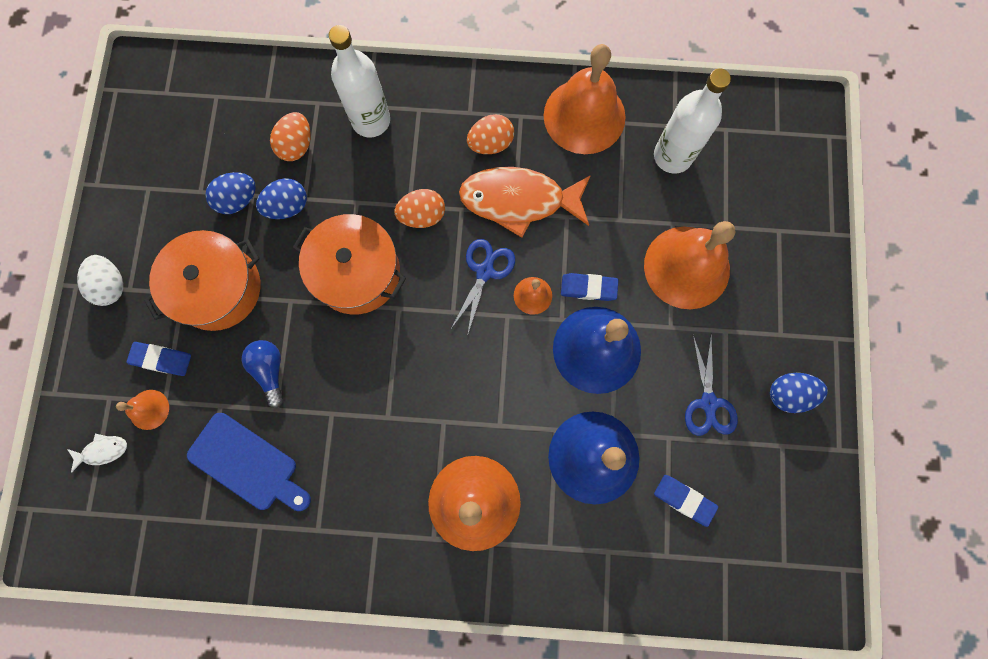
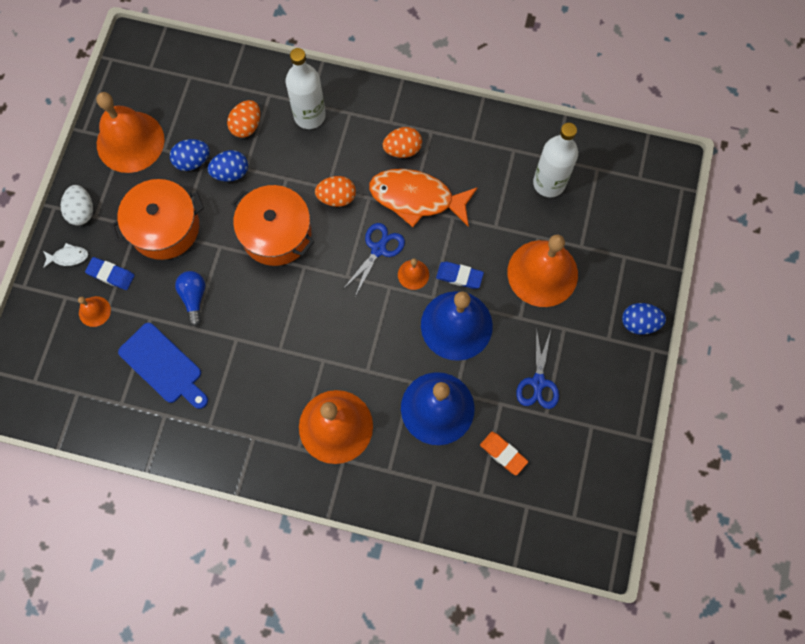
camera: 10 degrees right, 5 degrees down
white fish [67,434,127,472] -> white fish moved to [43,243,88,268]
orange bell [544,44,626,154] -> orange bell moved to [96,92,165,173]
blue eraser [654,475,718,527] -> orange eraser [480,432,528,475]
blue egg [770,373,828,413] -> blue egg moved to [622,303,666,335]

